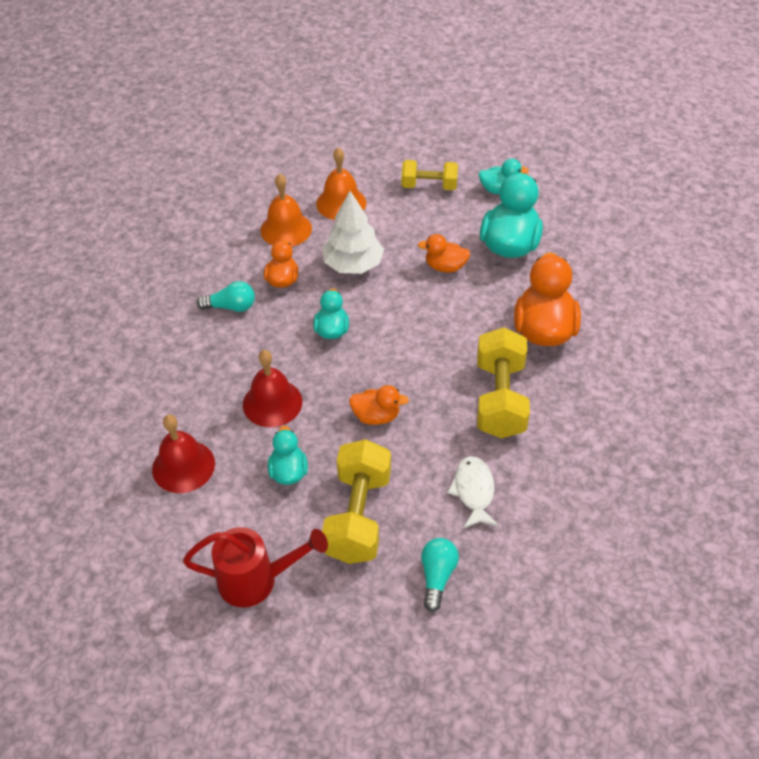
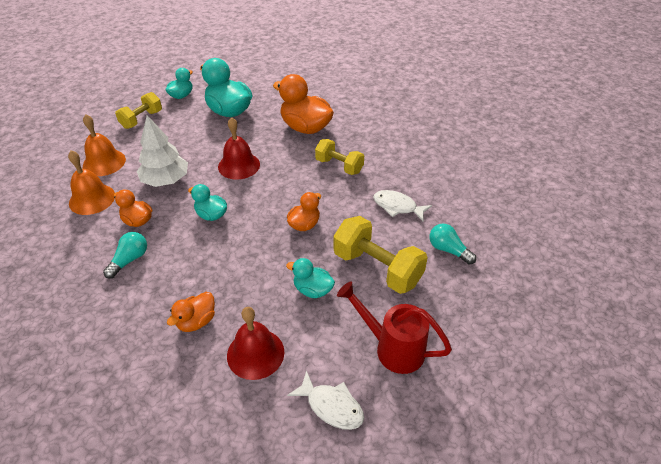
camera: 60 degrees left, 5 degrees down
red watering can [183,527,328,607] -> red watering can turned 90 degrees counterclockwise [337,281,452,374]
red bell [243,350,302,427] -> red bell moved to [218,117,260,180]
orange duck [418,234,470,273] -> orange duck moved to [167,292,215,332]
yellow dumbbell [477,327,530,438] -> yellow dumbbell [315,139,364,175], size x0.64
none -> white fish [287,370,364,430]

